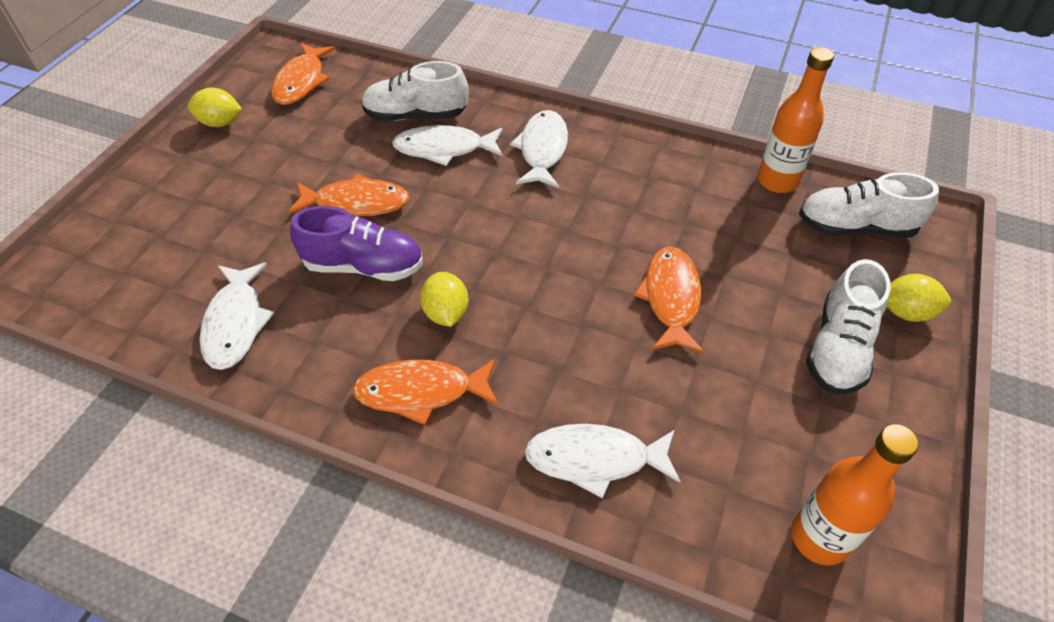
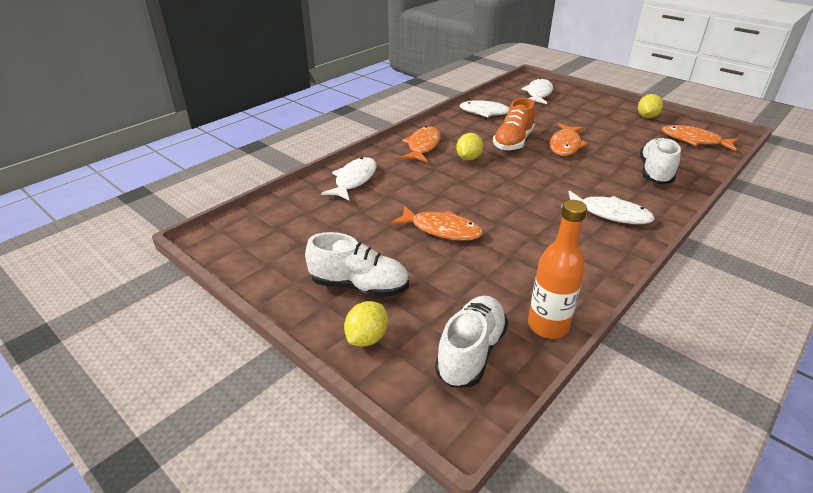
camera: 110 degrees right, 15 degrees down
purple shoe [290,206,423,281] -> orange shoe [493,98,535,151]
white fish [392,125,503,166] -> white fish moved to [521,78,553,104]
yellow lemon [420,272,469,327] -> yellow lemon turned 75 degrees counterclockwise [456,133,483,161]
orange bottle [791,424,919,566] -> none
white shoe [806,259,890,394] -> white shoe turned 150 degrees clockwise [305,232,409,297]

